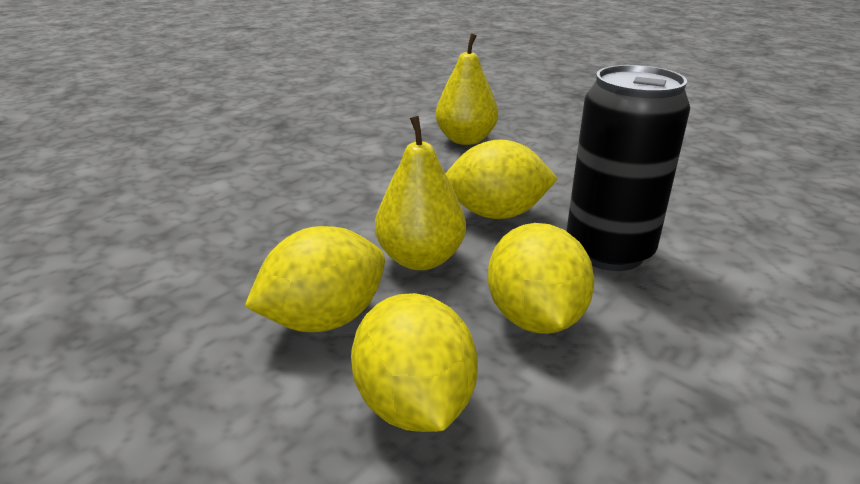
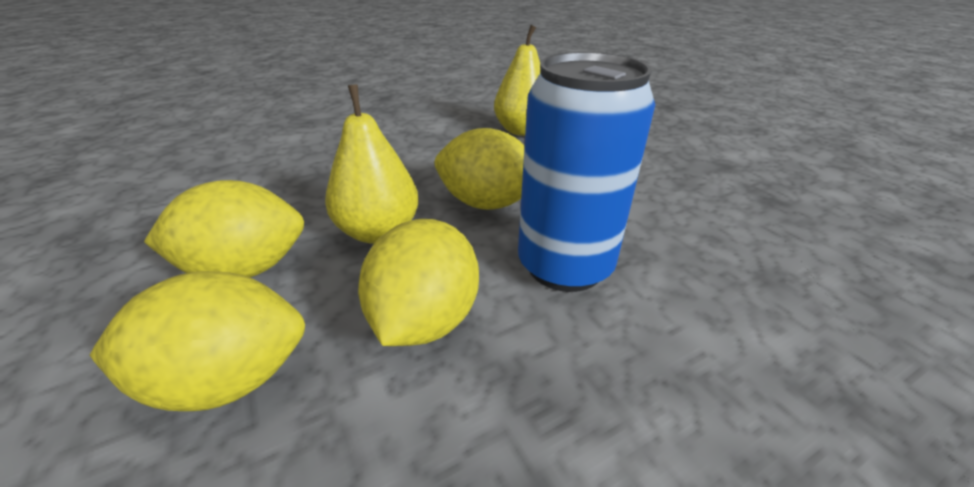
camera: 20 degrees right, 5 degrees up
yellow lemon [351,293,478,432] -> yellow lemon turned 75 degrees clockwise [90,271,305,411]
black can [567,65,690,271] -> blue can [518,52,655,292]

